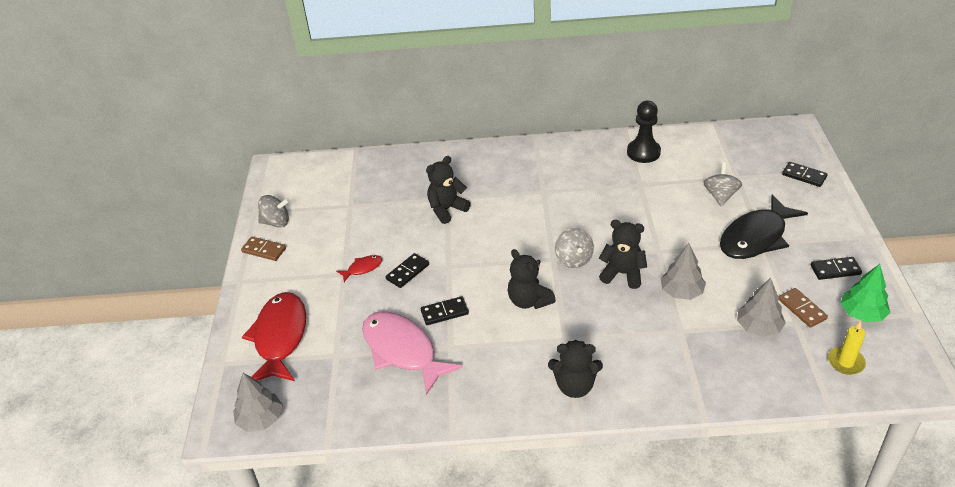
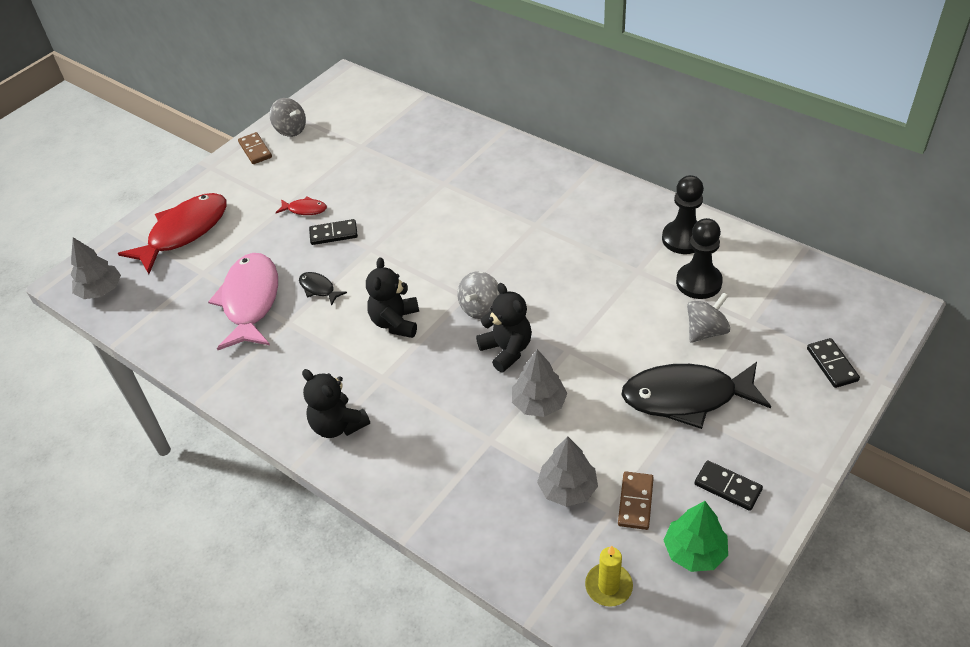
camera: 40 degrees right, 5 degrees up
black domino [421,296,469,325] -> black fish [299,272,347,306]
black teddy bear [426,156,471,224] -> none
none -> black pawn [676,218,723,299]

